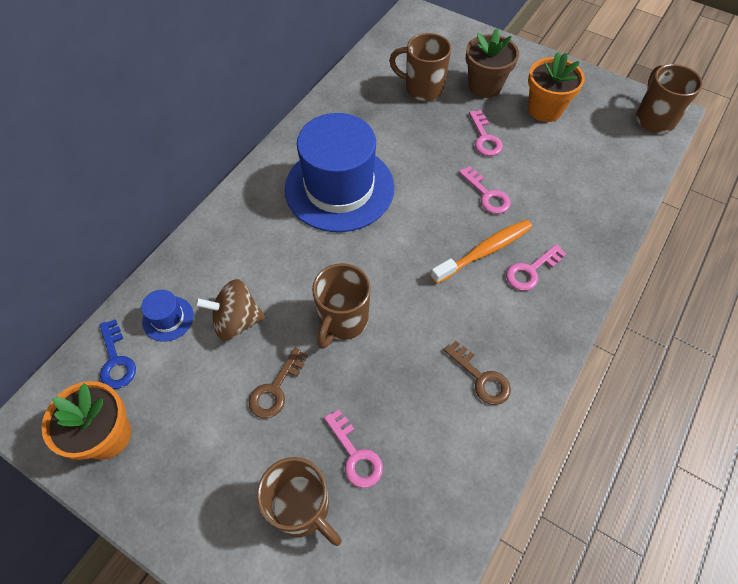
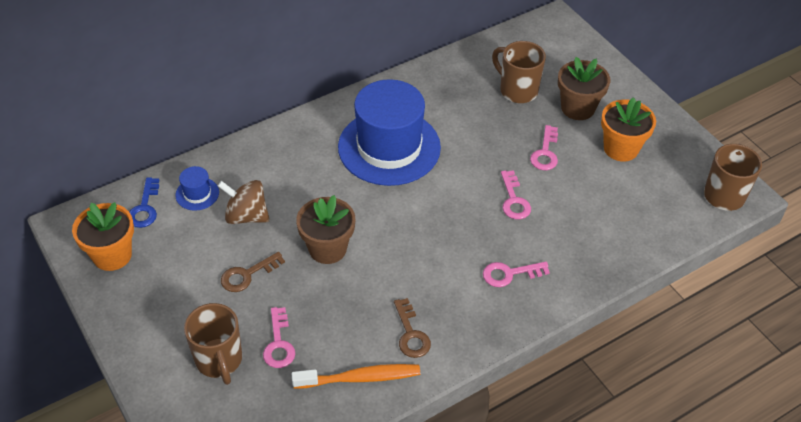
camera: 25 degrees right, 10 degrees down
brown mug [312,263,371,349] -> brown flower pot [296,195,355,264]
orange toothbrush [431,220,532,284] -> orange toothbrush moved to [292,364,420,389]

